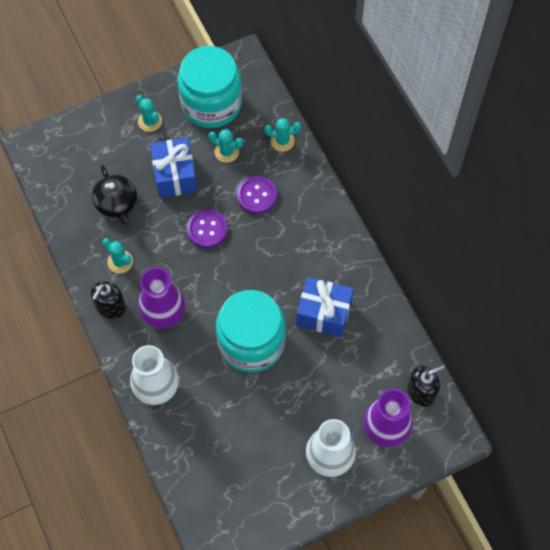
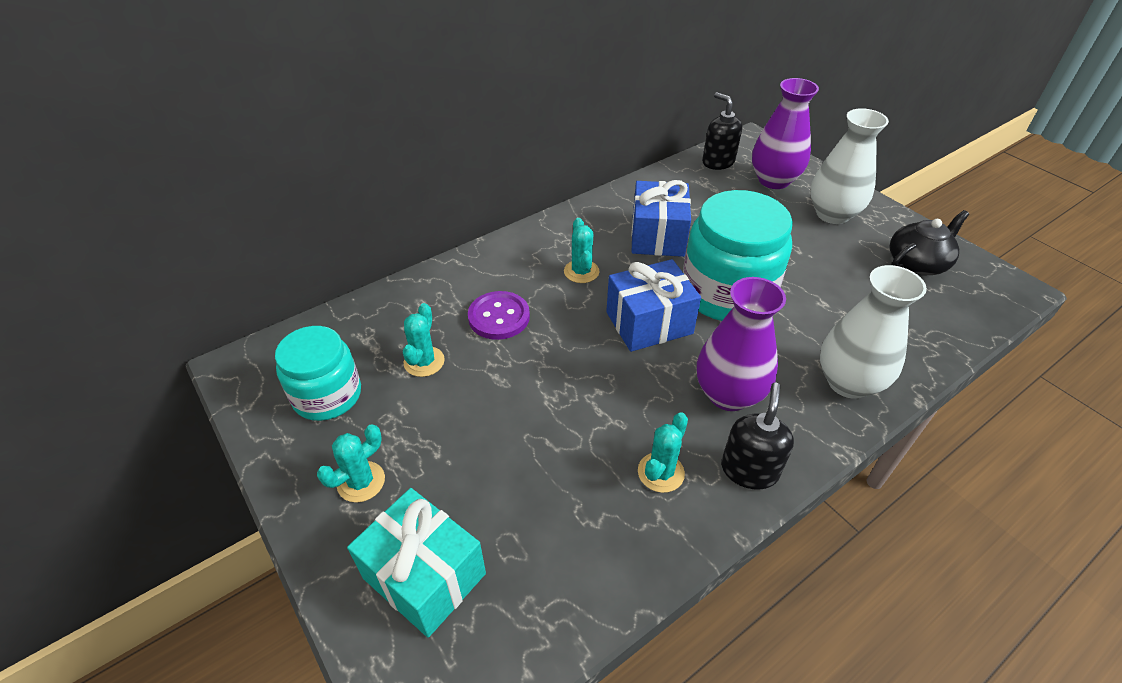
camera: 100 degrees left, 20 degrees down
black soap dispenser [91,281,126,319] -> black soap dispenser turned 90 degrees counterclockwise [721,383,794,490]
black teapot [92,165,137,224] -> black teapot moved to [890,210,969,275]
blue gift [150,137,197,198] -> blue gift moved to [606,259,701,352]
turquoise jar [177,46,242,128] -> turquoise jar [275,326,361,421], size x0.64
purple button [187,209,228,248] -> none
turquoise cactus [265,118,301,152] -> turquoise cactus moved to [564,218,599,283]
none -> turquoise gift [347,488,486,638]

